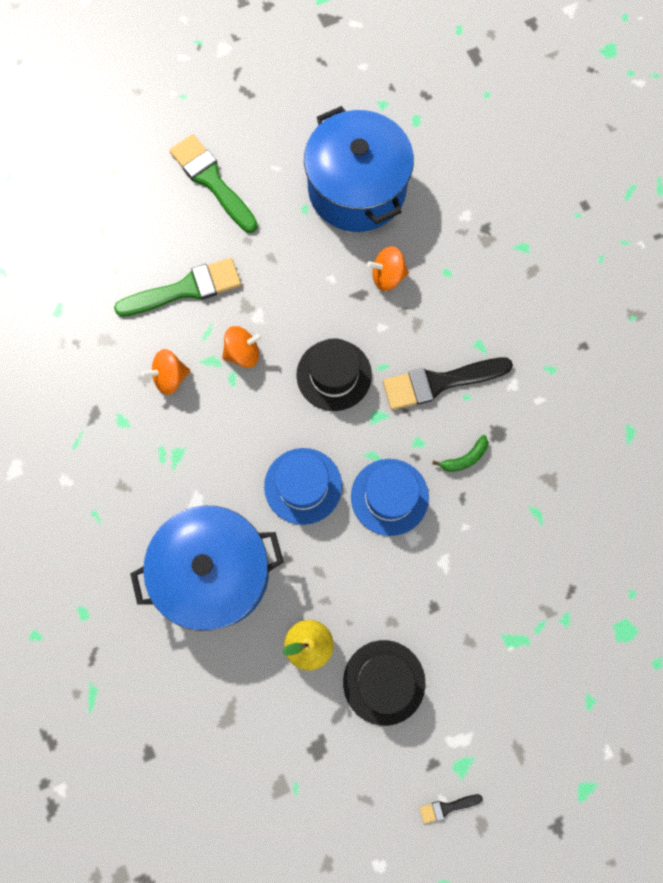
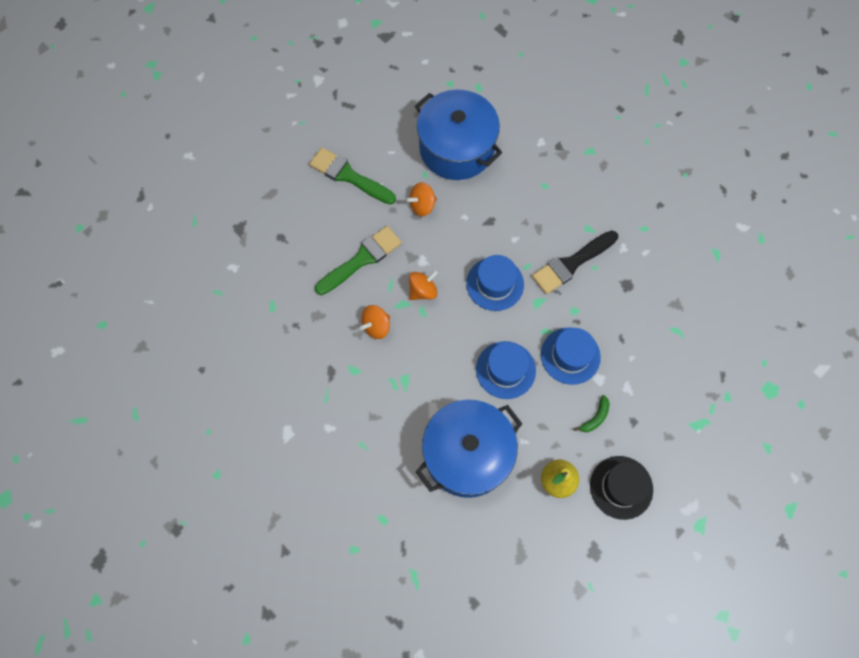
camera: 20 degrees left, 5 degrees down
black hat [296,338,372,411] -> blue hat [466,255,524,311]
orange spinning top [367,246,409,291] -> orange spinning top moved to [406,182,437,217]
black brush [419,794,483,824] -> none
green banana [432,435,488,472] -> green banana moved to [574,395,610,432]

